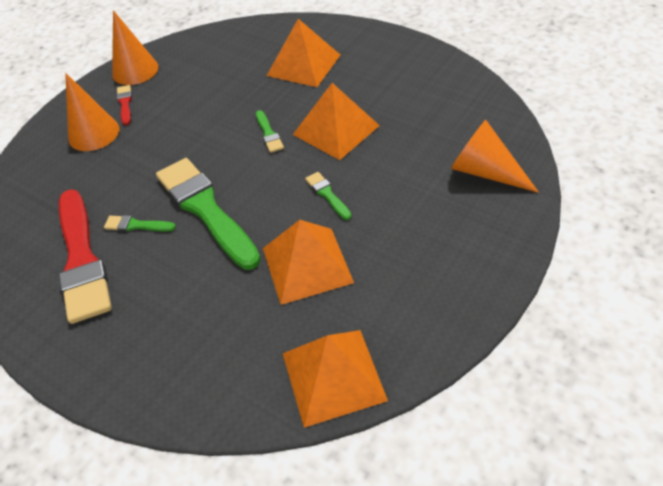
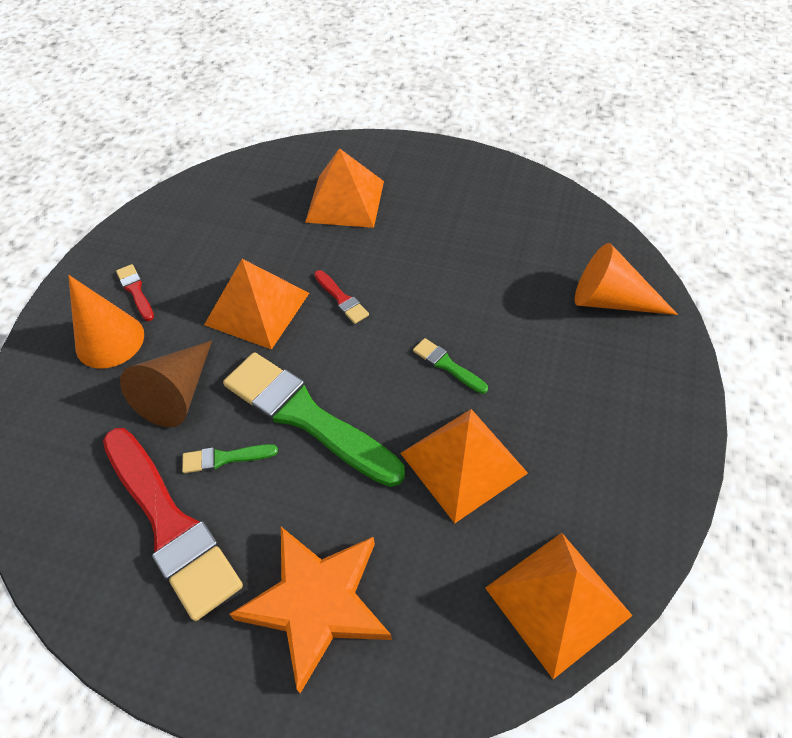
camera: 20 degrees left, 5 degrees up
orange cone [112,10,158,85] -> none
green brush [256,110,284,153] -> red brush [314,270,369,324]
orange pyramid [293,83,380,160] -> orange pyramid moved to [204,259,309,350]
none -> brown cone [120,340,212,427]
none -> orange star [229,527,392,693]

